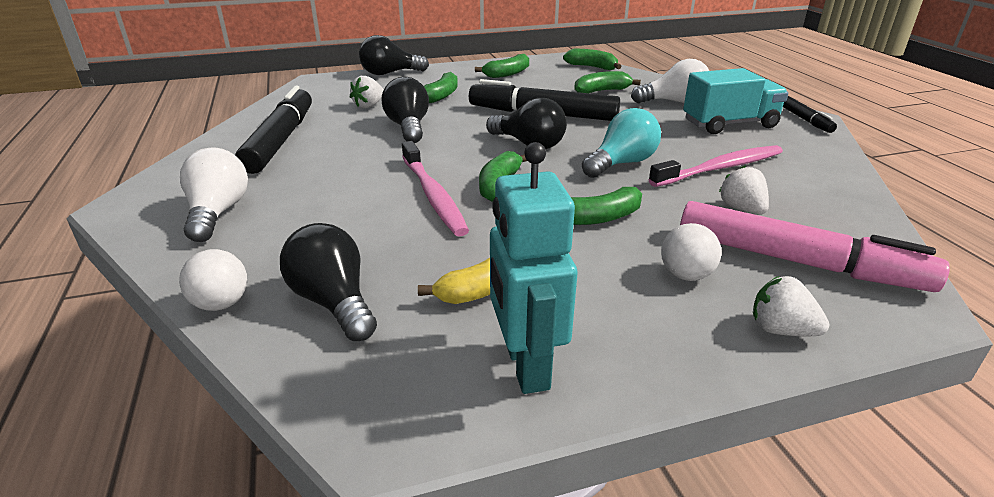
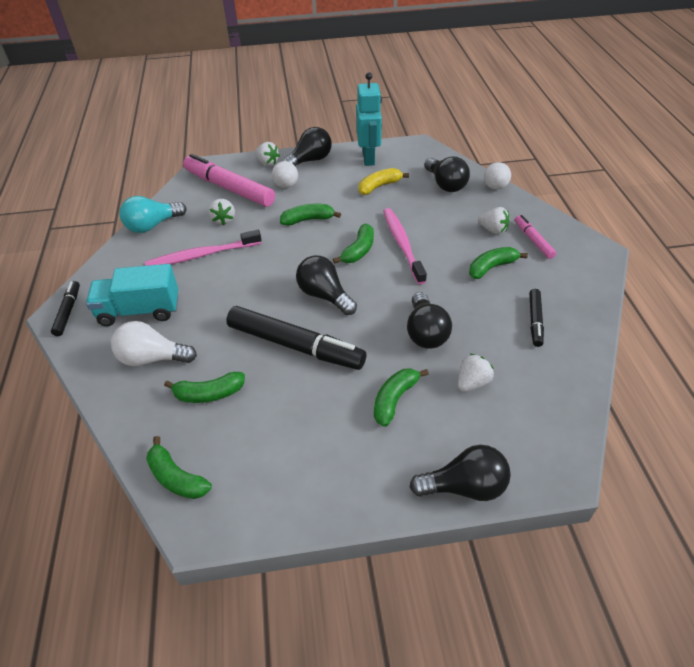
camera: 170 degrees left, 15 degrees up
white light bulb [180,147,248,242] -> pink marker [515,215,556,259]
black marker [235,86,312,174] -> black marker [529,289,544,347], size x0.50
green banana [475,54,529,78] -> green banana moved to [469,247,528,279]
turquoise light bulb [582,108,661,178] -> turquoise light bulb moved to [119,196,186,233]
none -> black light bulb [281,127,331,166]
none -> white strawberry [478,207,510,234]

